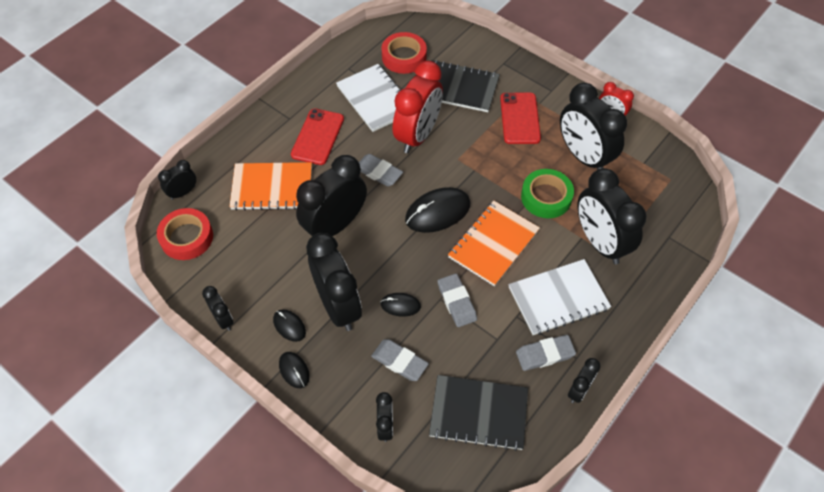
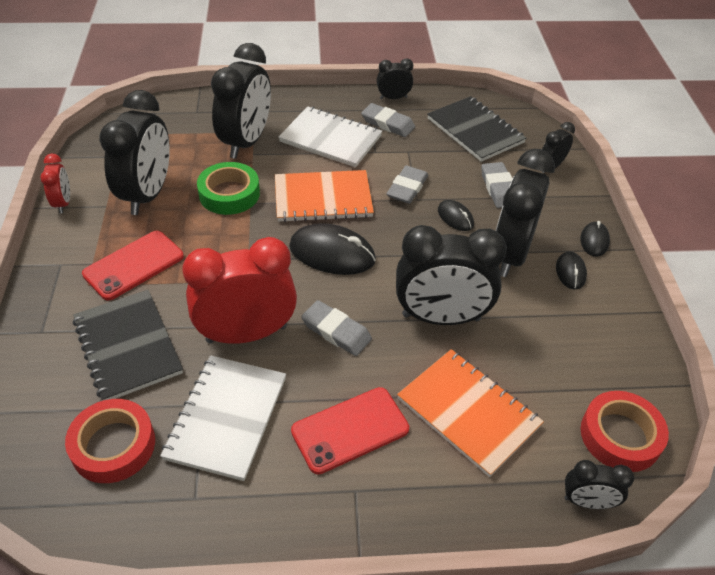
camera: 135 degrees left, 10 degrees down
black clock [202,286,233,331] -> none
grey eraser [359,154,403,186] -> grey eraser turned 45 degrees counterclockwise [301,300,372,356]

